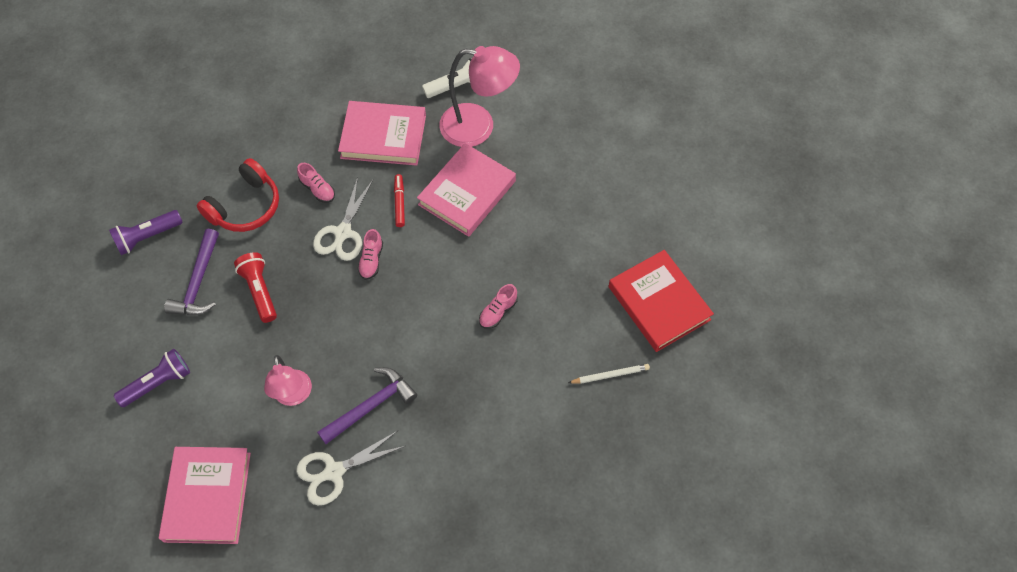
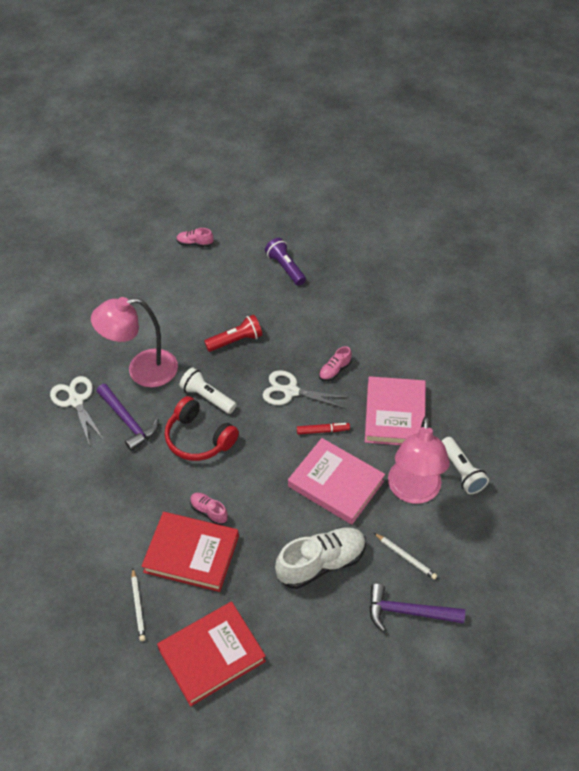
camera: 90 degrees right, 10 degrees down
purple flashlight [114,349,190,407] -> none
pink book [159,447,251,544] -> none
purple hammer [164,229,219,315] -> purple hammer moved to [369,583,465,632]
red headphones [197,158,279,232] -> red headphones moved to [165,396,239,461]
pink lamp [264,355,312,406] -> pink lamp [91,297,178,387], size x1.59
pink shoe [358,229,383,280] -> pink shoe moved to [176,228,213,247]
none -> red book [141,512,239,592]
none -> white flashlight [179,368,237,414]
none -> white shoe [275,527,366,589]
none -> white pencil [374,533,437,580]

